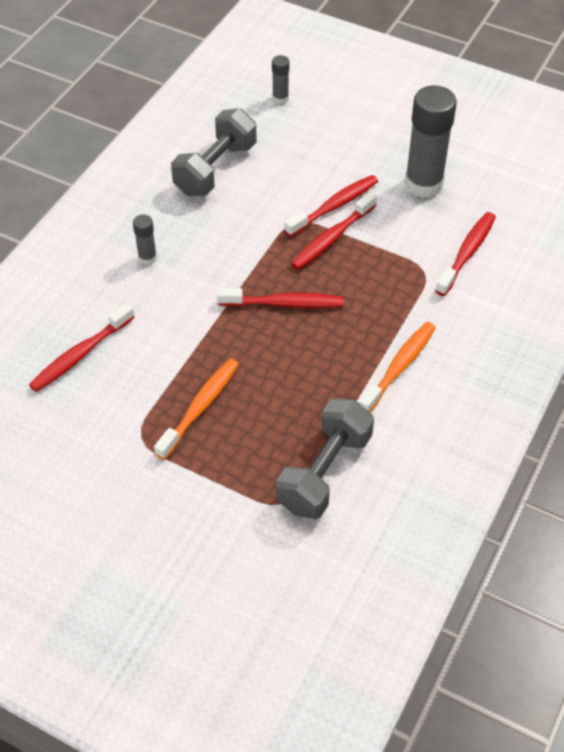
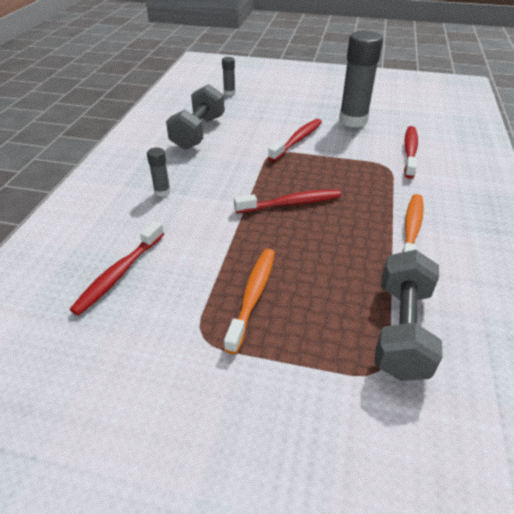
camera: 15 degrees left, 10 degrees down
red toothbrush [291,191,377,270] -> none

